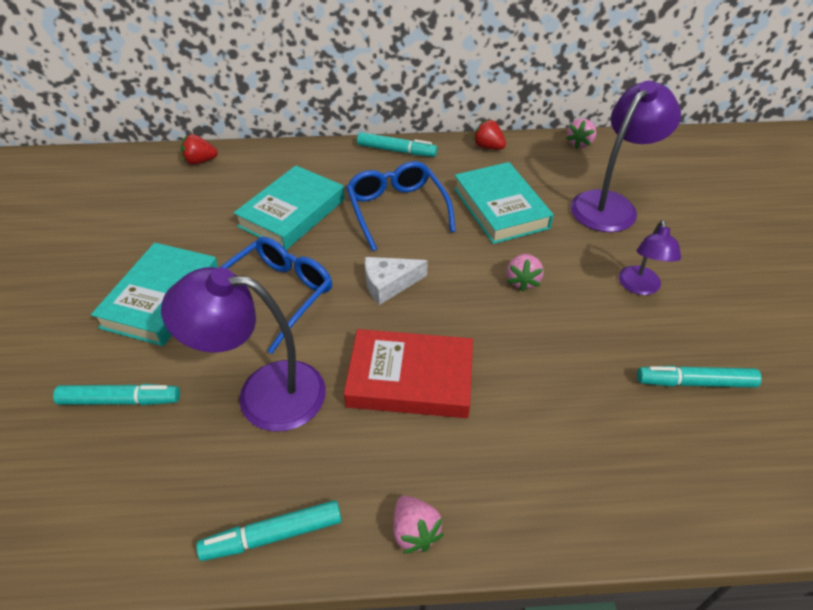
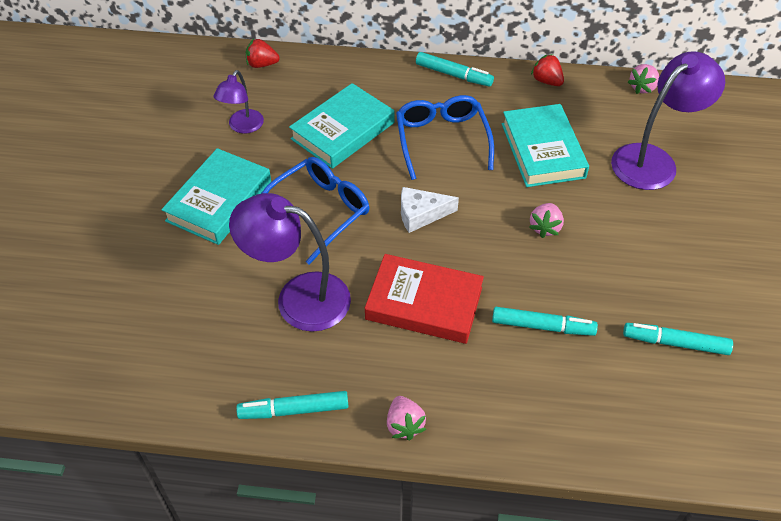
camera: 10 degrees right, 5 degrees up
turquoise marker [53,384,180,405] -> turquoise marker moved to [492,307,598,336]
purple lamp [619,220,681,295] -> purple lamp moved to [214,70,264,133]

